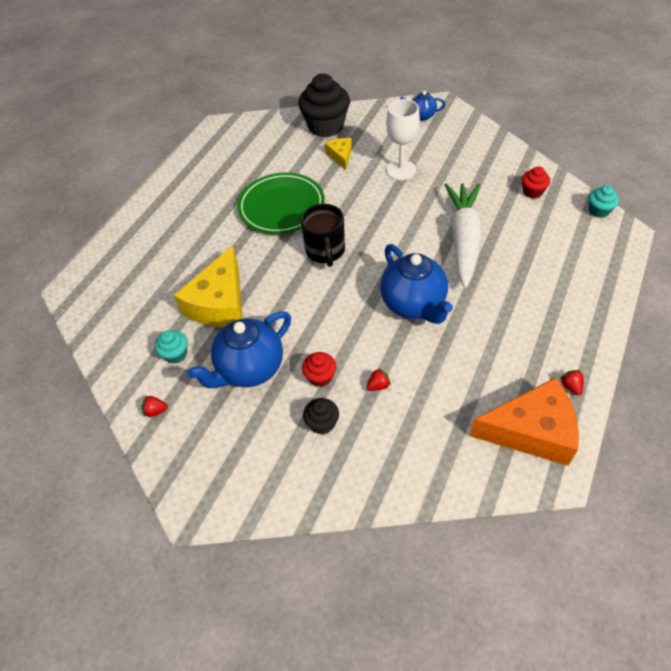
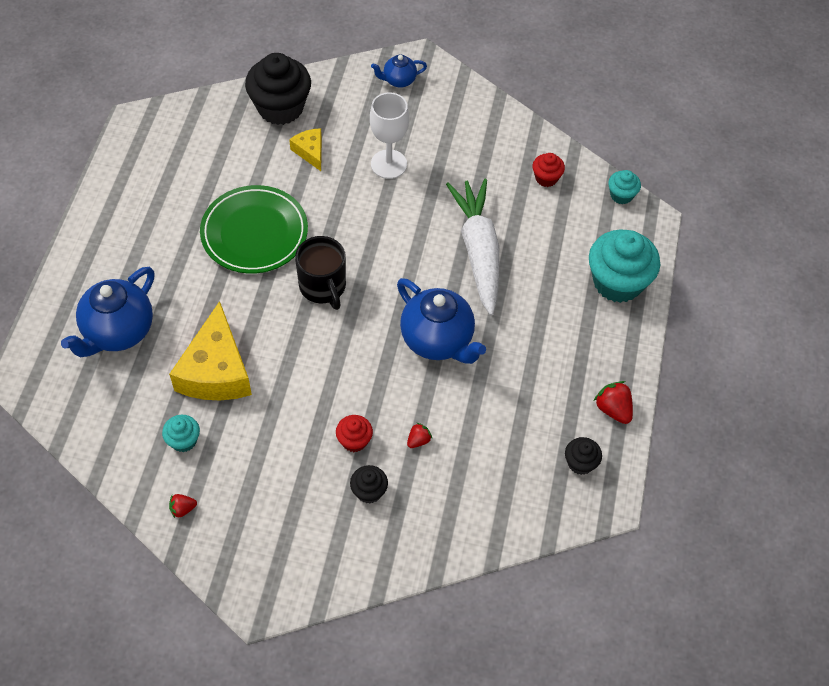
camera: 20 degrees left, 5 degrees up
blue teapot [187,311,291,388] -> blue teapot moved to [61,267,154,357]
orange cheese [470,377,579,466] -> black cupcake [565,437,602,475]
red strawberry [560,370,584,395] -> red strawberry [594,381,633,424], size x1.64
none -> turquoise cupcake [589,230,660,303]

